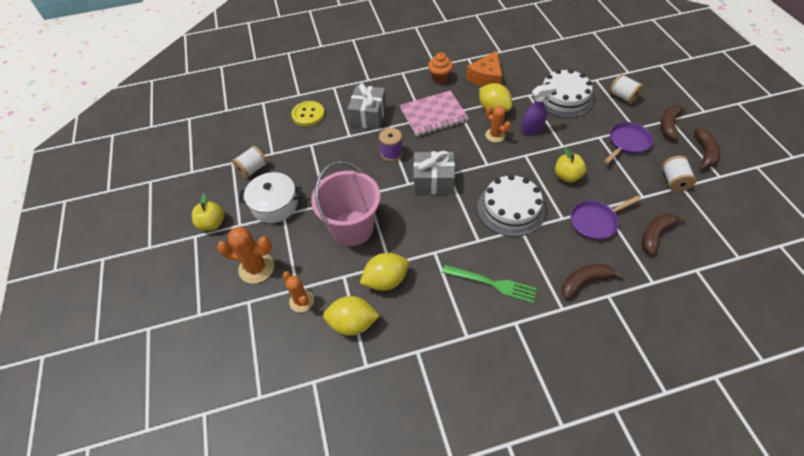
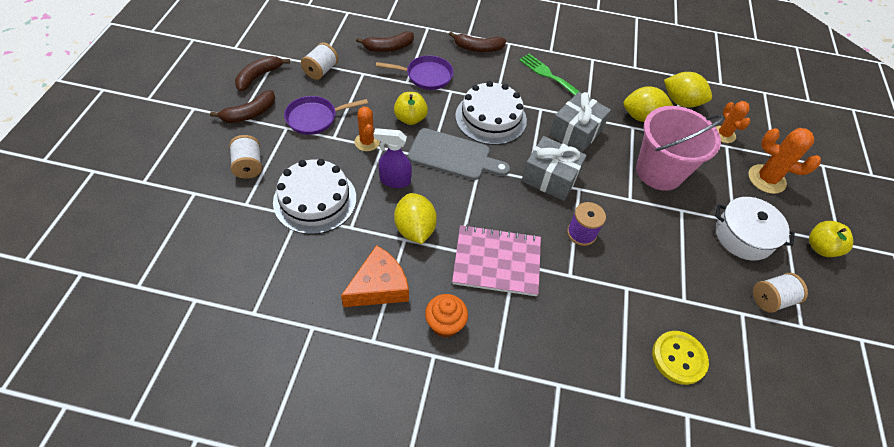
camera: 160 degrees left, 0 degrees up
grey gift [348,83,386,129] -> grey gift moved to [549,92,611,152]
orange cactus [485,106,511,142] -> orange cactus moved to [354,106,380,151]
none -> grey cutting board [408,128,510,180]

